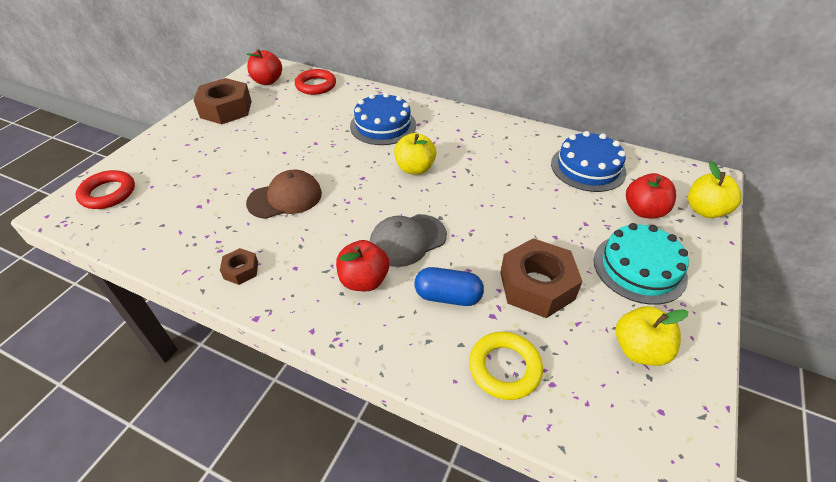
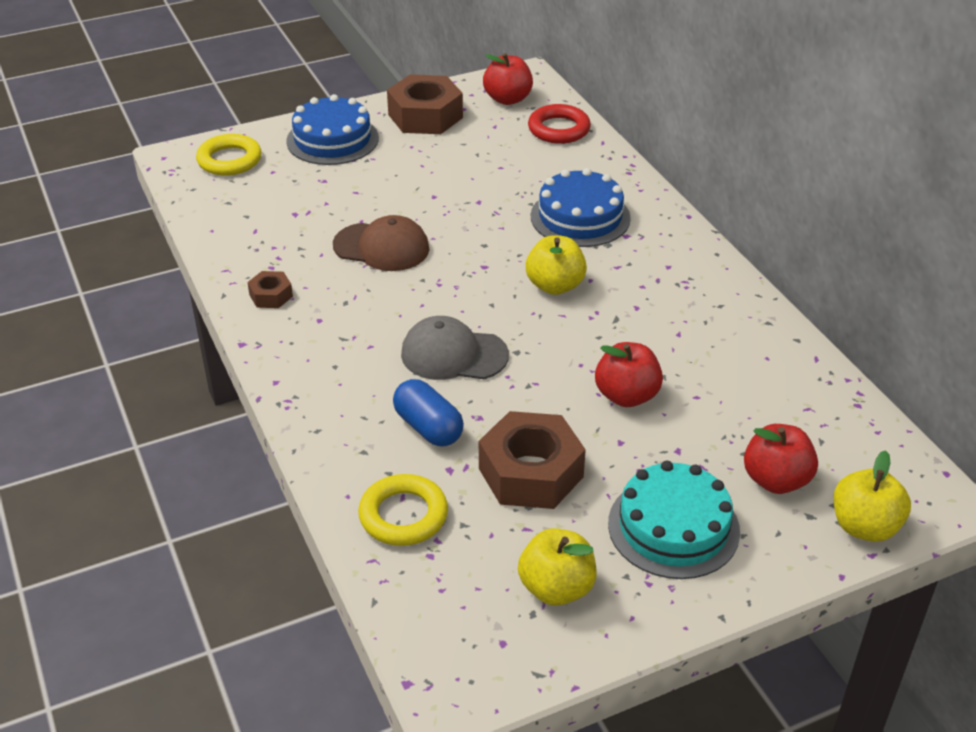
camera: 40 degrees right, 5 degrees down
red ring [75,170,135,209] -> yellow ring [196,134,262,176]
red apple [336,240,389,291] -> red apple moved to [595,342,663,407]
blue cake [551,131,626,192] -> blue cake moved to [286,94,379,165]

